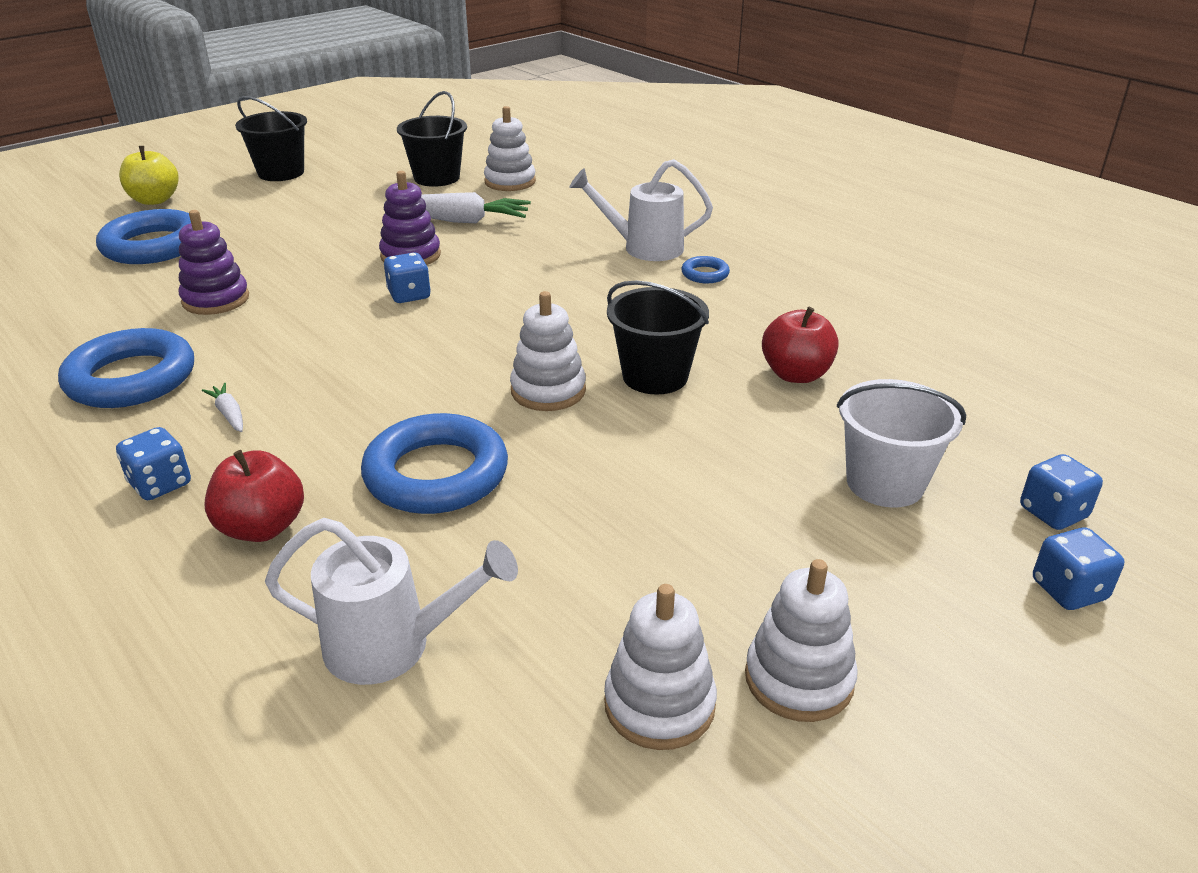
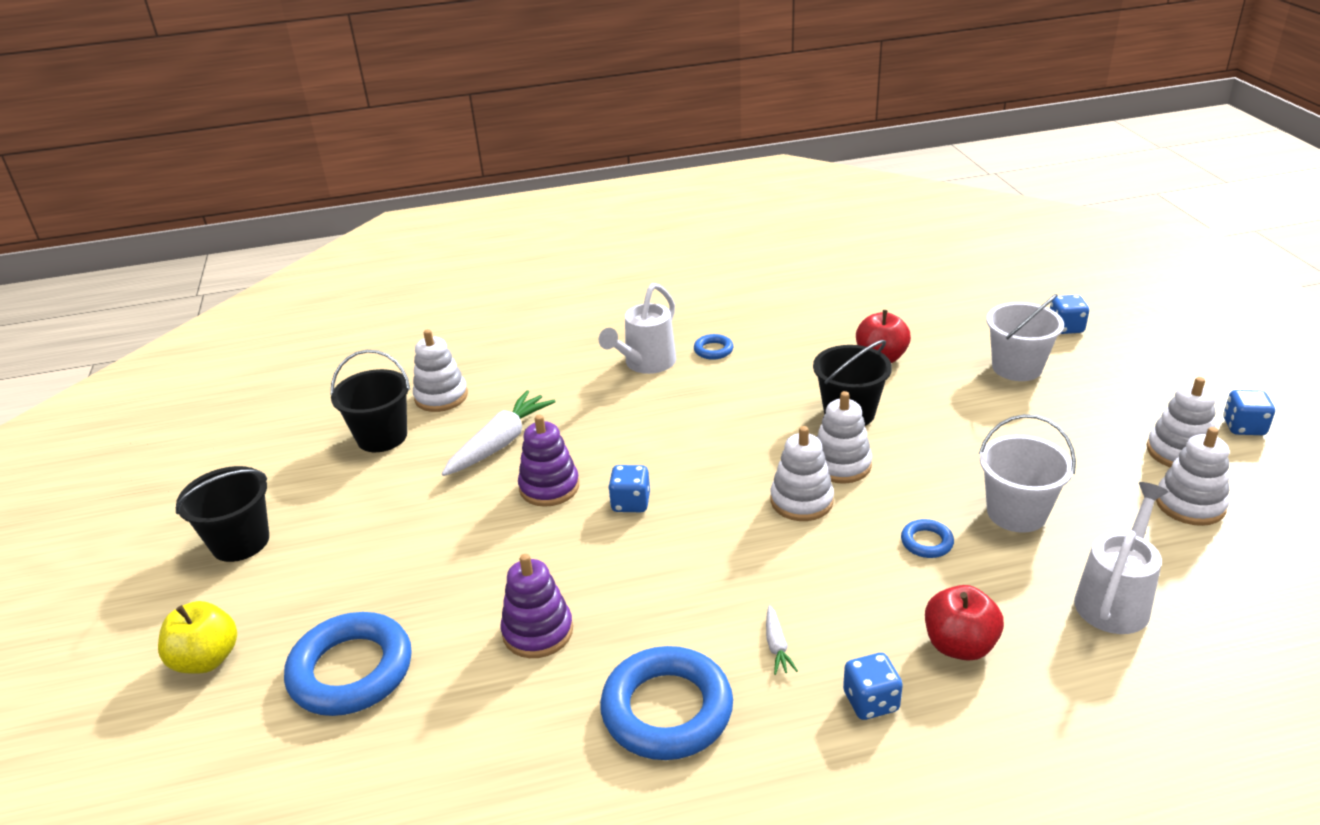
camera: 60 degrees left, 0 degrees up
white carrot [202,383,243,432] -> white carrot turned 90 degrees counterclockwise [766,605,798,675]
blue ring [361,413,508,514] -> blue ring [901,519,954,558], size x0.46
blue dice [1033,527,1124,610] -> blue dice moved to [1223,390,1275,435]
none -> white stacking toy [770,426,834,521]
none -> white bucket [979,414,1076,533]

